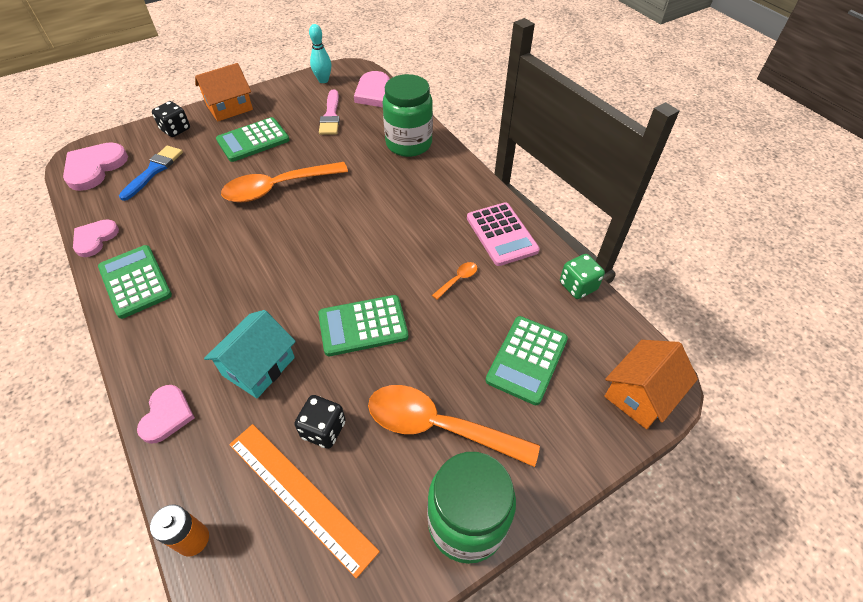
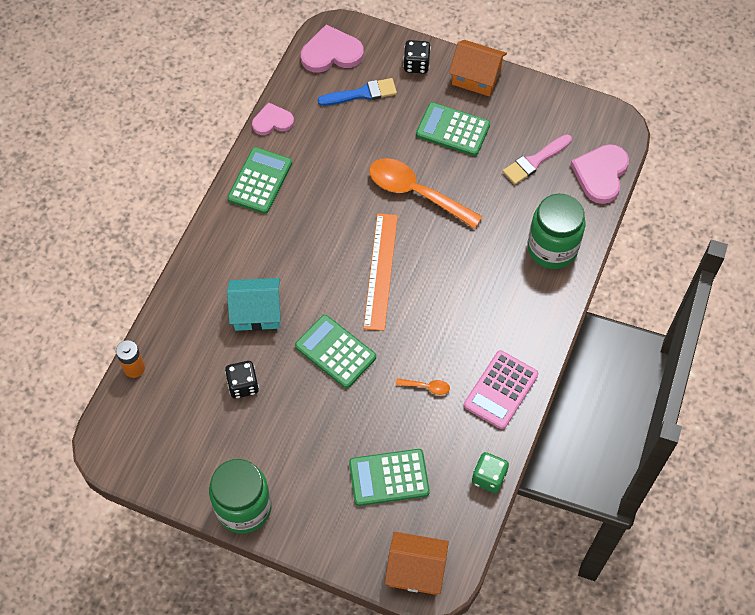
camera: 55 degrees right, 10 degrees up
pink heart [137,385,195,444] -> none
orange ruler [229,424,380,579] -> orange ruler moved to [363,213,398,331]
turquoise bowling pin [309,24,331,83] -> none
orange spoon [368,385,540,467] -> none

